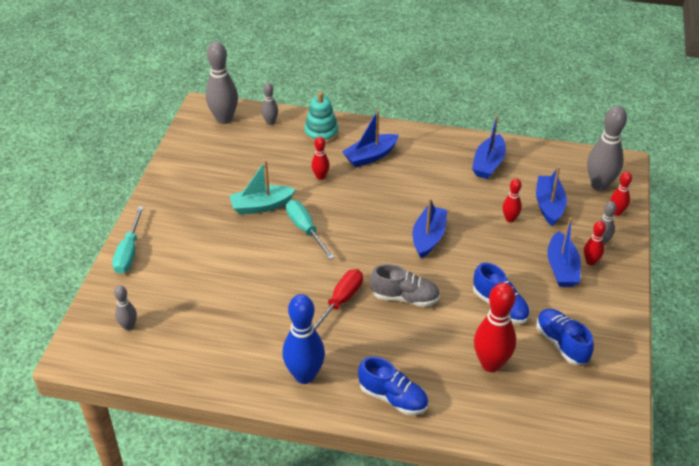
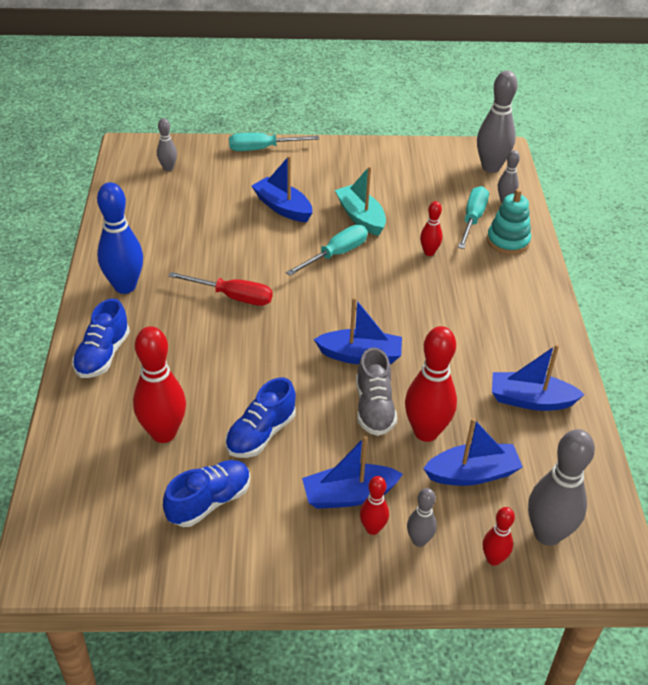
camera: 75 degrees right, 0 degrees up
blue boat [342,110,399,168] -> blue boat moved to [252,155,312,222]
grey shoe [370,264,440,307] -> grey shoe moved to [356,347,397,436]
red bowling pin [503,179,522,223] -> red bowling pin [405,326,457,442], size x1.90
none -> turquoise screwdriver [458,186,489,249]

